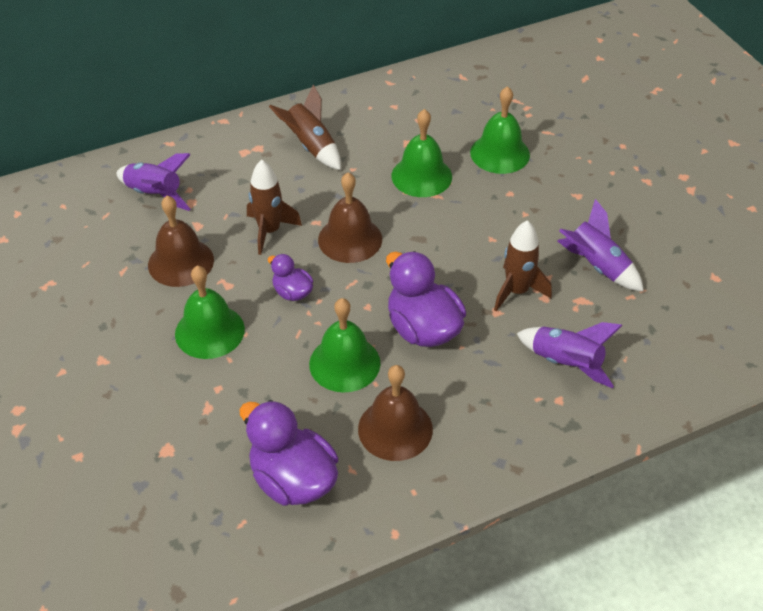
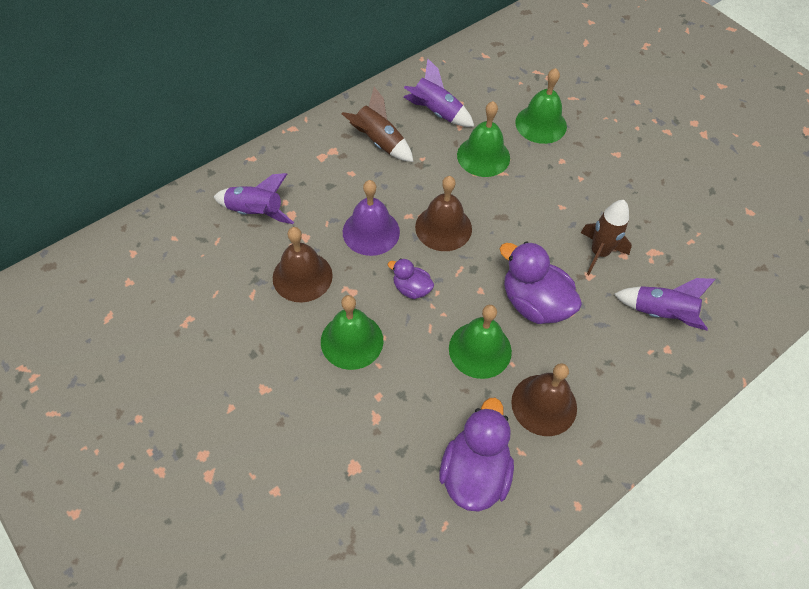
camera: 15 degrees left, 10 degrees up
purple duck [239,400,338,506] -> purple duck turned 75 degrees clockwise [439,398,514,511]
brown rocket [247,160,302,255] -> purple bell [343,180,400,256]
purple rocket [558,199,644,292] -> purple rocket moved to [403,58,475,127]

